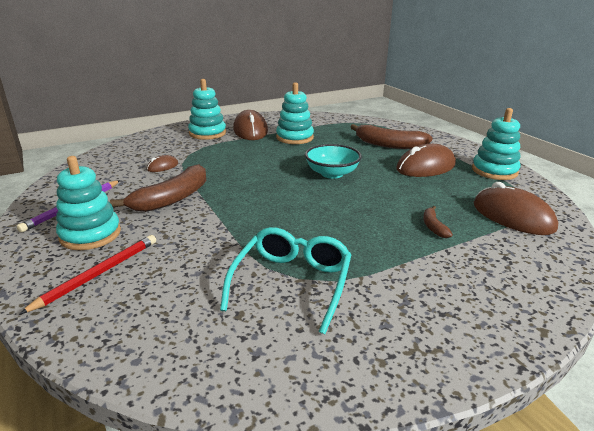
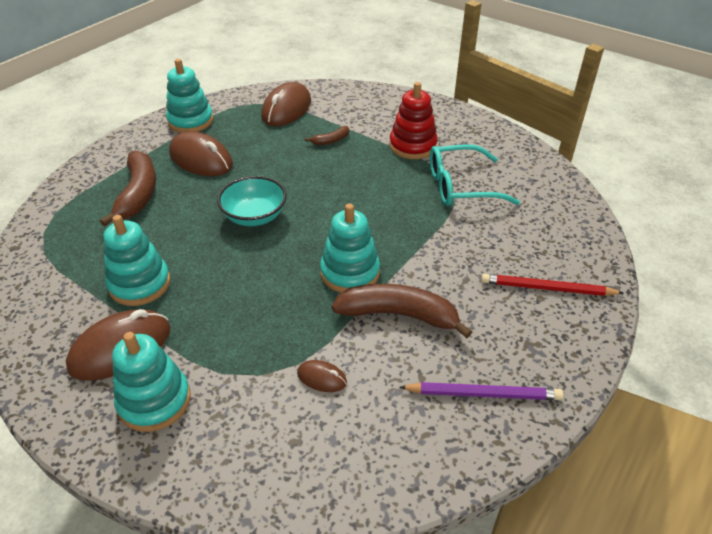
camera: 115 degrees left, 15 degrees up
turquoise stacking toy [56,156,121,250] -> turquoise stacking toy moved to [320,204,380,293]
none -> red stacking toy [389,82,438,159]

